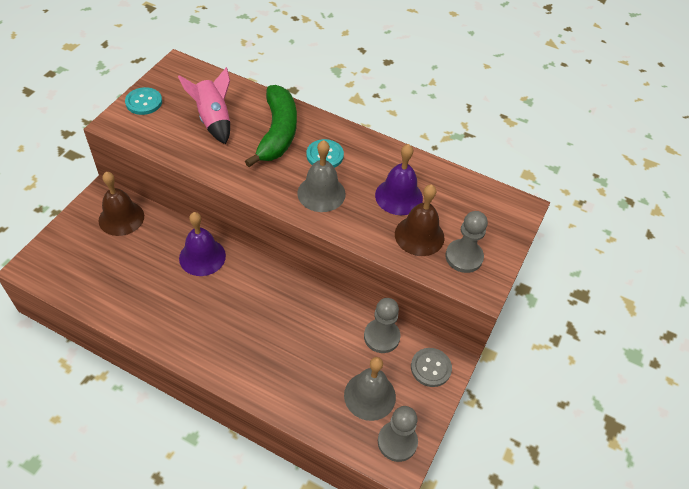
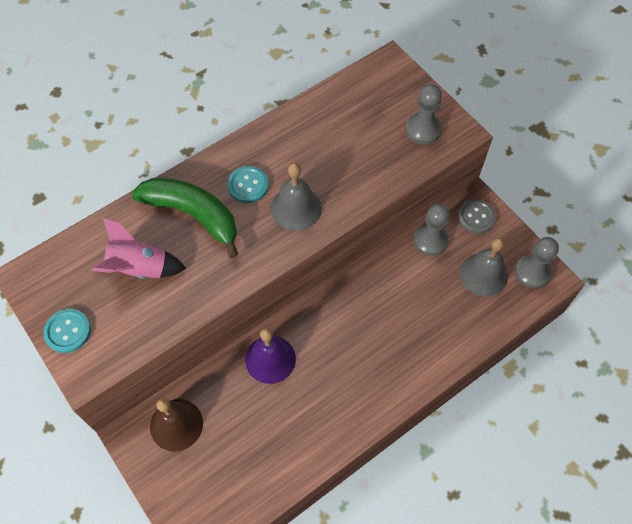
camera: 60 degrees left, 10 degrees up
purple bell [375,144,423,215] -> none
brown bell [395,184,445,256] -> none

